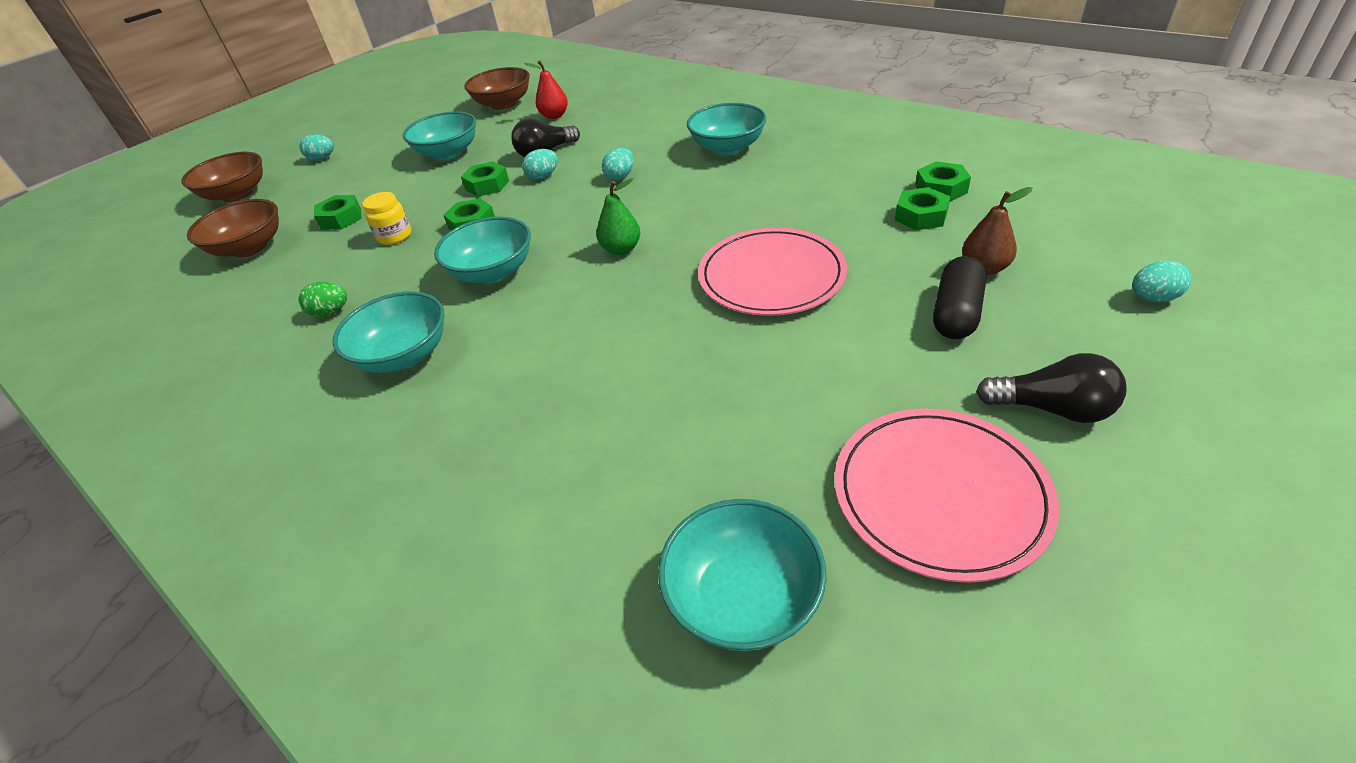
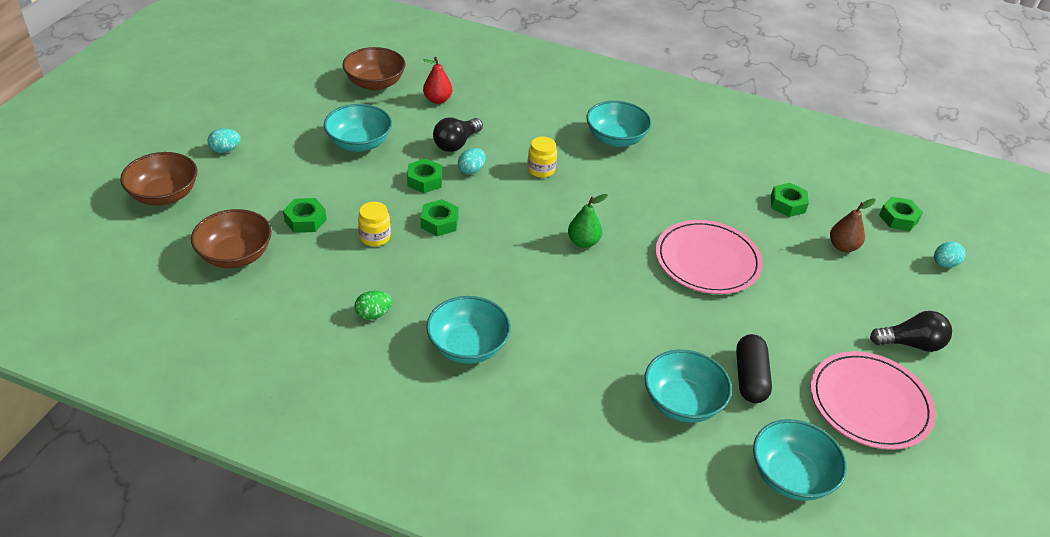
camera: 25 degrees left, 0 degrees up
turquoise bowl [434,217,531,284] -> turquoise bowl moved to [644,350,732,423]
turquoise egg [602,148,634,180] -> yellow jar [527,137,557,178]
green nut [915,162,971,201] -> green nut moved to [879,197,923,231]
black capsule [933,256,987,339] -> black capsule moved to [736,334,772,403]

